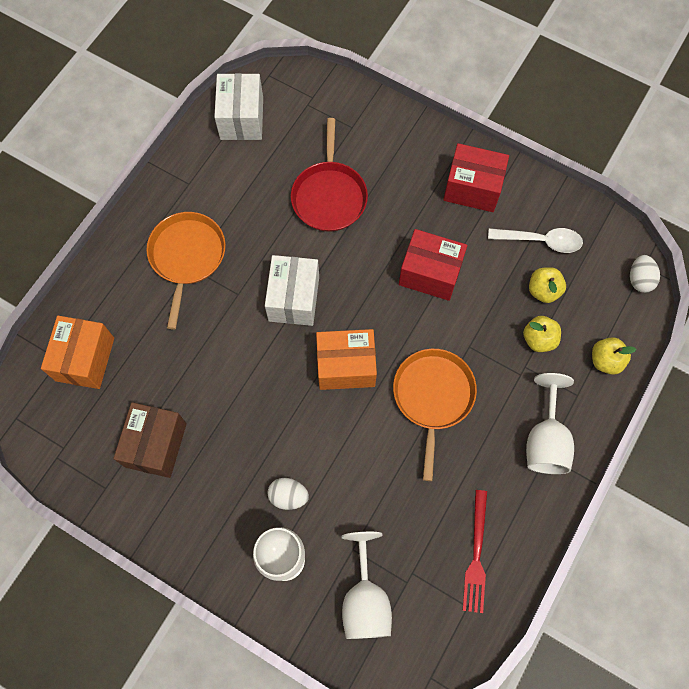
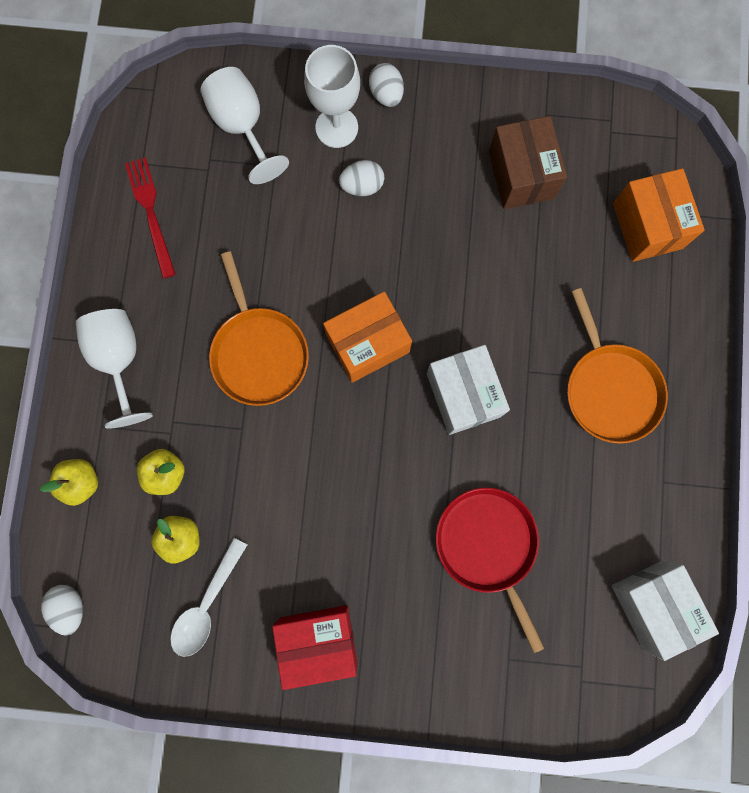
camera: 155 degrees right, 10 degrees up
red box [399,229,467,301] -> none
white spoon [488,228,583,253] -> white spoon turned 45 degrees counterclockwise [170,538,247,657]
none -> white egg [369,63,404,107]

